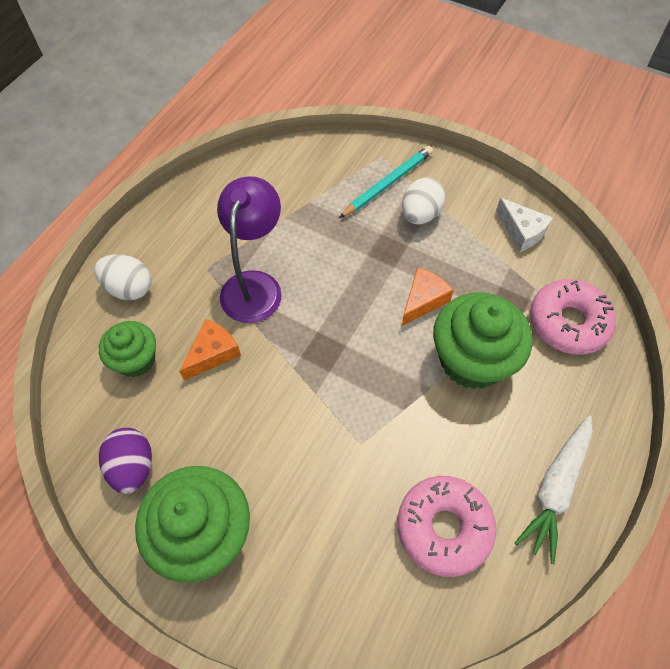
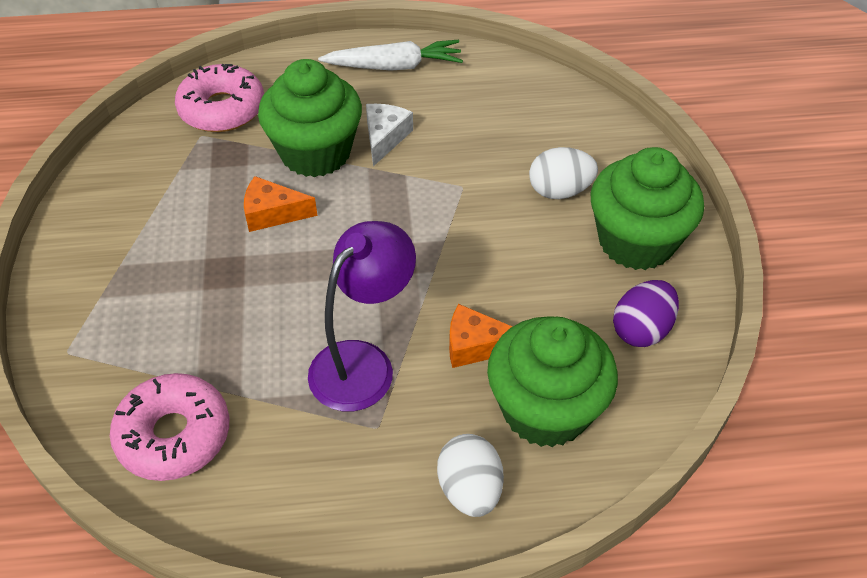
camera: 125 degrees left, 10 degrees down
green cupcake [99,321,156,377] -> green cupcake [487,316,618,447], size x1.69
purple lamp [217,176,282,323] -> purple lamp turned 150 degrees clockwise [308,221,416,411]
turquoise pencil [339,146,433,218] -> none
pink donut [397,476,496,577] -> pink donut moved to [110,373,229,481]
white egg [402,177,445,225] -> white egg moved to [529,147,598,199]
white cheese [496,198,553,252] -> white cheese moved to [366,104,413,166]

